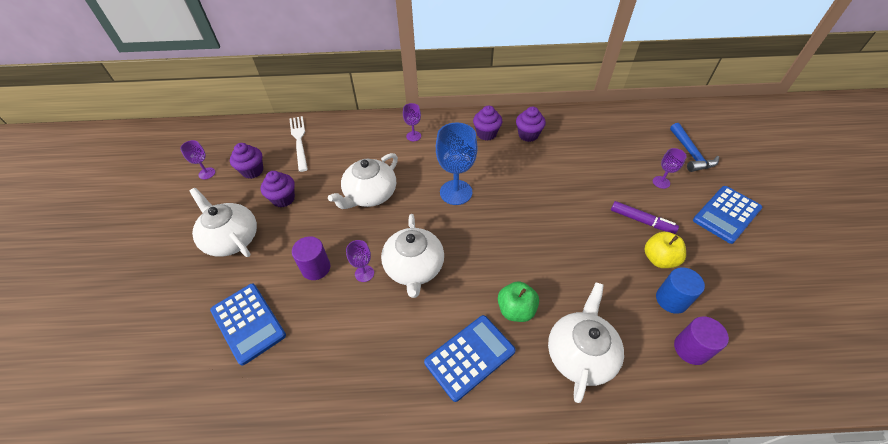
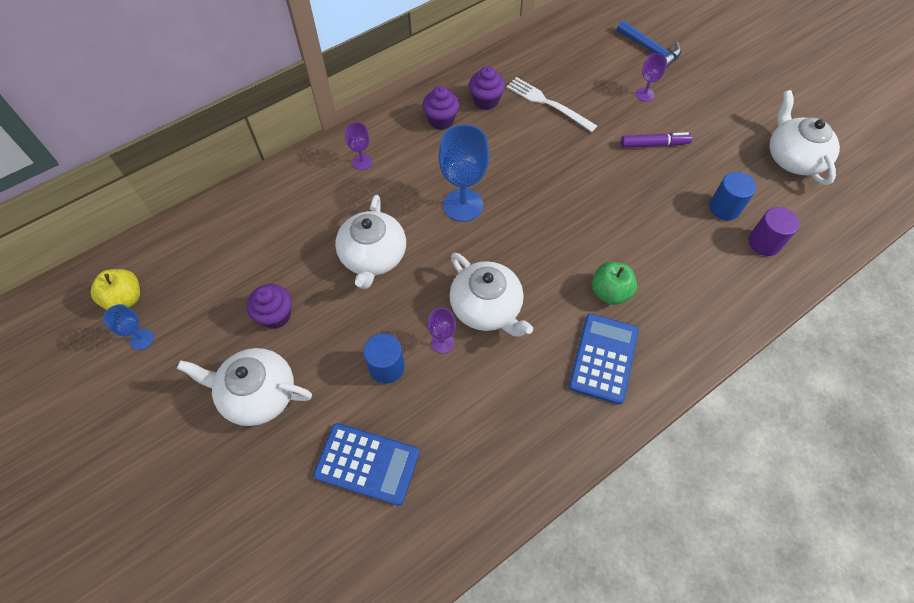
camera: 35 degrees left, 10 degrees up
purple goblet [180,140,215,179] -> blue goblet [103,304,154,350]
purple cupcake [230,143,263,179] -> none
white fork [289,116,308,172] -> white fork moved to [506,77,597,132]
purple cylinder [292,236,330,280] -> blue cylinder [363,333,405,384]
white teapot [548,283,624,403] -> white teapot moved to [769,90,840,185]
yellow apple [644,232,686,268] -> yellow apple moved to [91,269,140,310]
blue calculator [693,186,762,244] -> none

